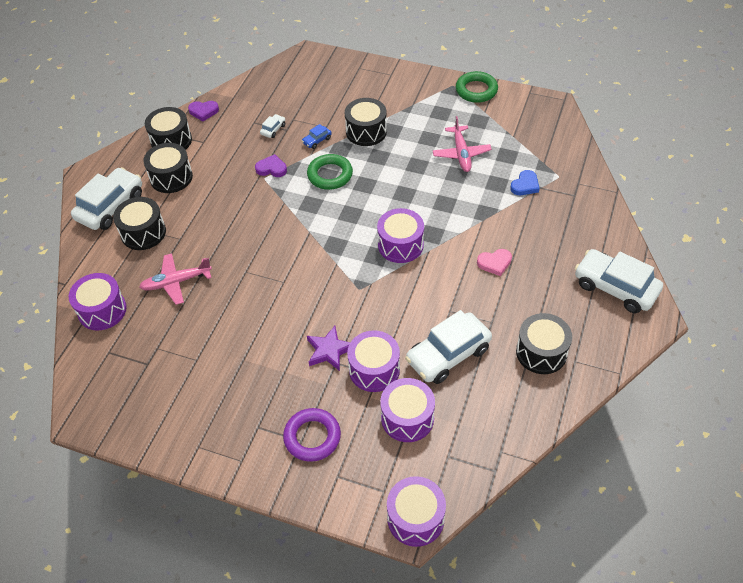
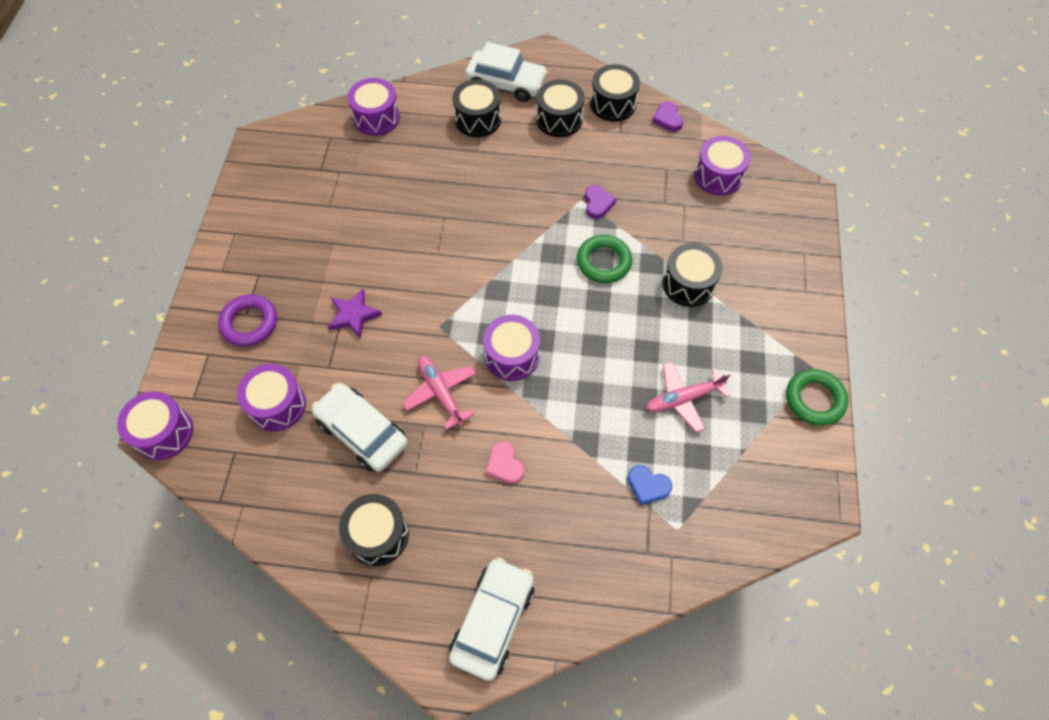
camera: 75 degrees right, 10 degrees up
pink plane [139,253,212,305] -> pink plane moved to [402,356,476,430]
white car [260,114,285,138] -> none
blue car [302,124,332,149] -> none
purple drum [347,330,400,392] -> purple drum moved to [694,136,751,196]

